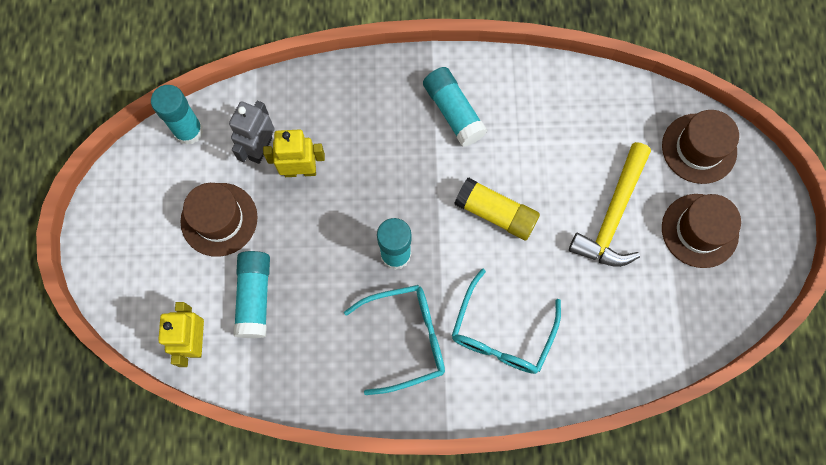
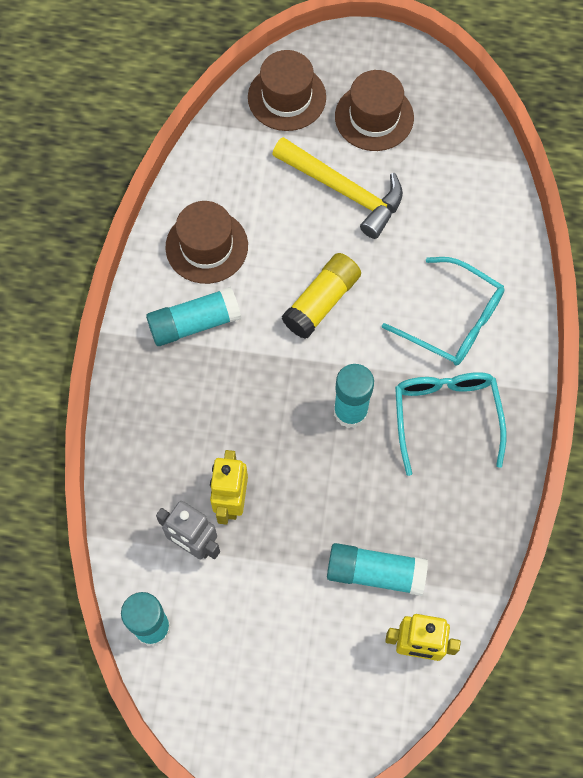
camera: 80 degrees left, 5 degrees down
brown hat [180,183,258,257] -> brown hat moved to [165,201,248,284]

